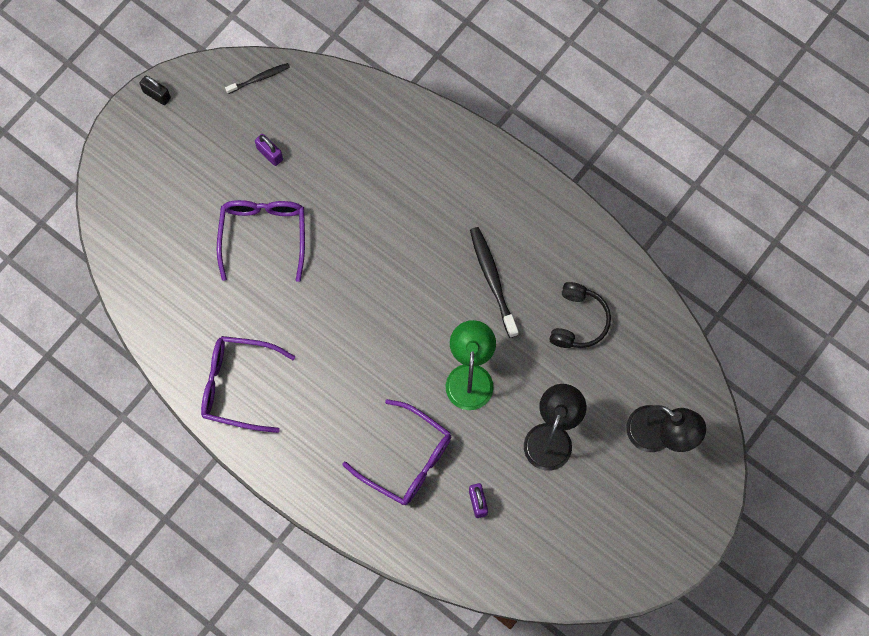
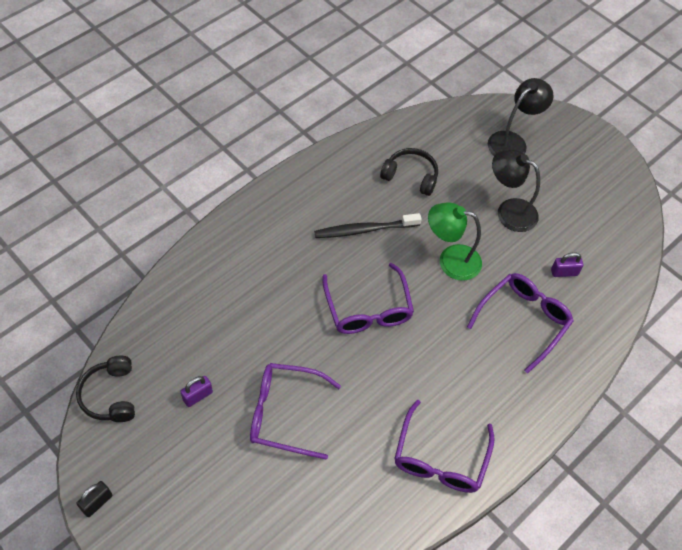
camera: 85 degrees left, 15 degrees down
black toothbrush [225,63,290,94] -> black headphones [76,356,135,422]
none -> purple glasses [322,263,414,334]

